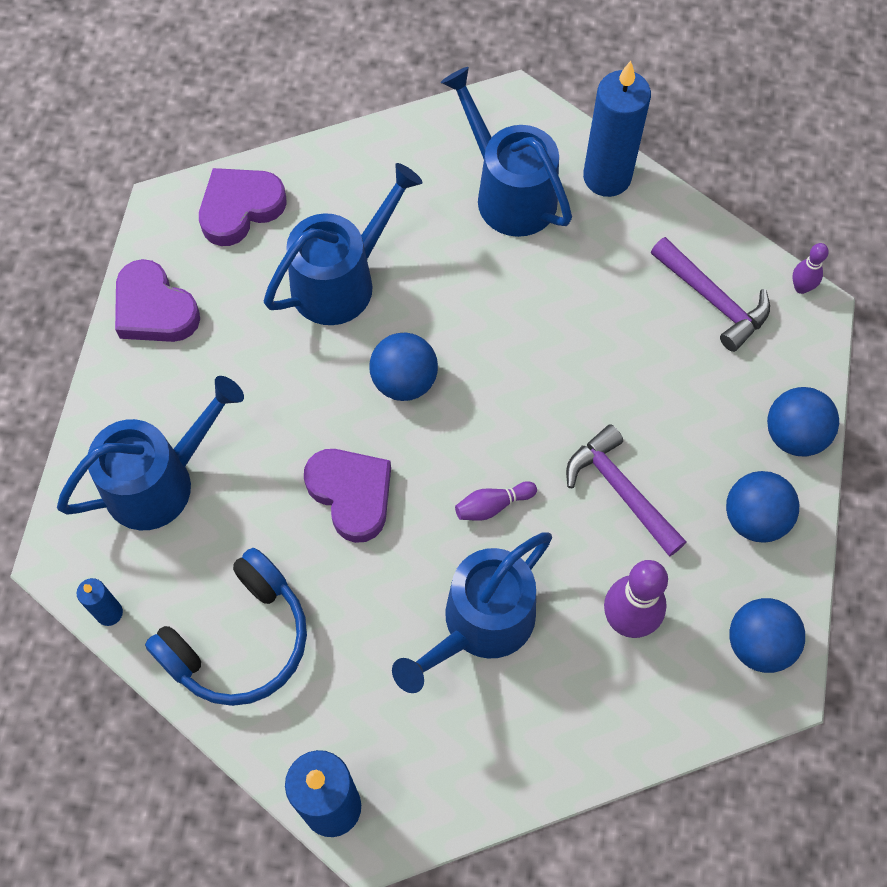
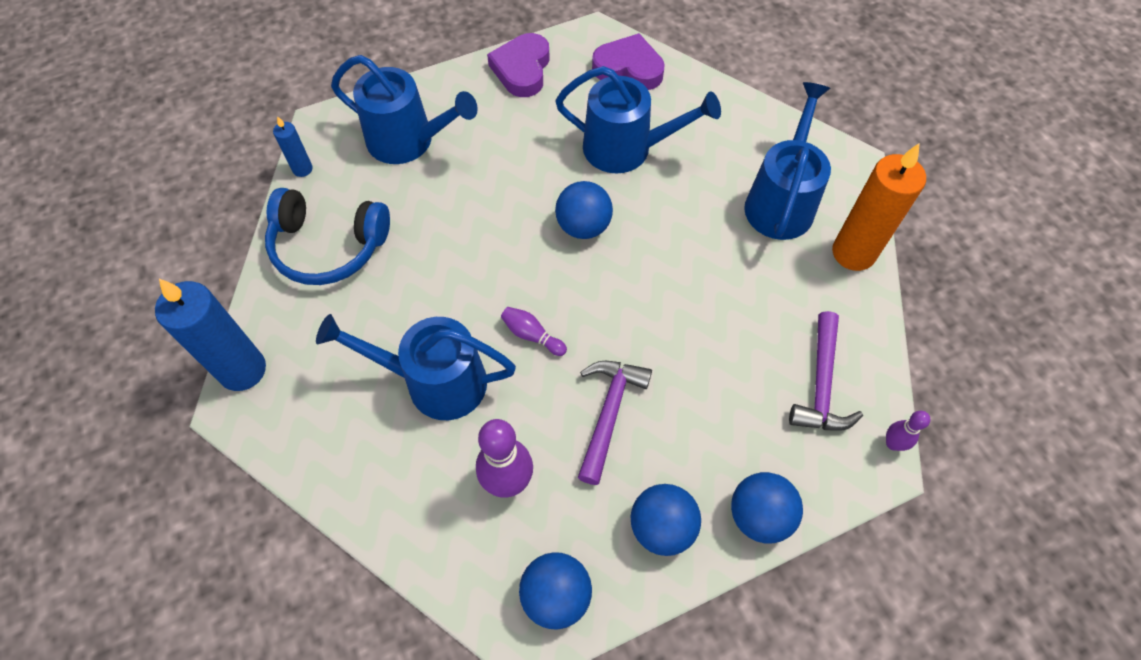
camera: 55 degrees right, 5 degrees down
purple heart [304,449,391,543] -> none
blue candle [583,61,651,197] -> orange candle [832,143,926,271]

